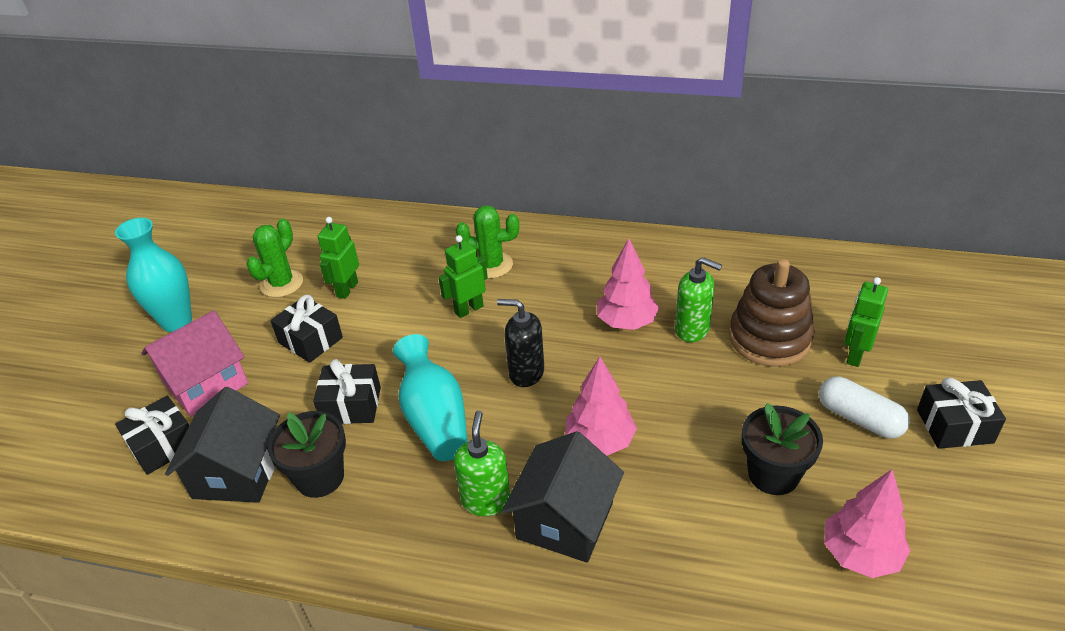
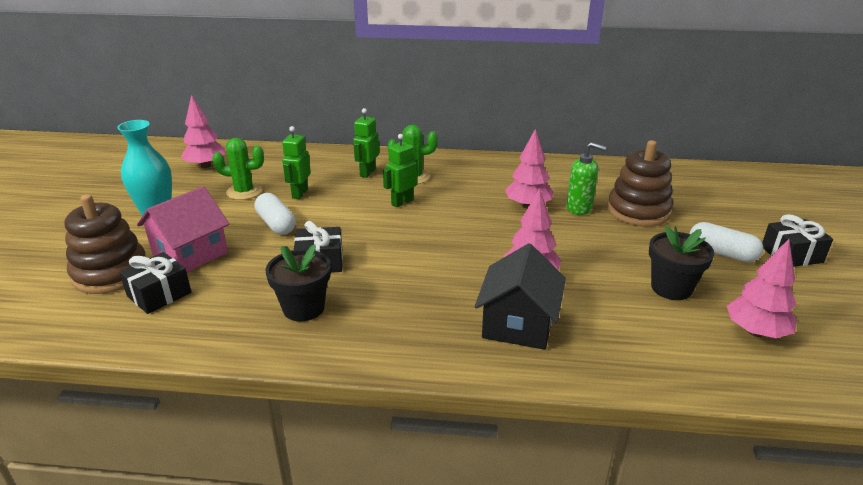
camera: 10 degrees left, 10 degrees down
black house [165,387,280,503] -> none
green cactus [247,219,303,297] -> green cactus turned 75 degrees clockwise [212,138,264,200]
black gift [270,295,343,363] -> white capsule [254,193,296,235]
turquoise vase [393,334,468,461] -> none
green soap dispenser [454,411,510,516] -> none
black soap dispenser [497,299,544,387] -> none
green robot [844,277,888,367] -> green robot moved to [353,108,379,178]
none -> brown stacking toy [65,194,146,294]
none -> pink tree [181,95,226,168]

